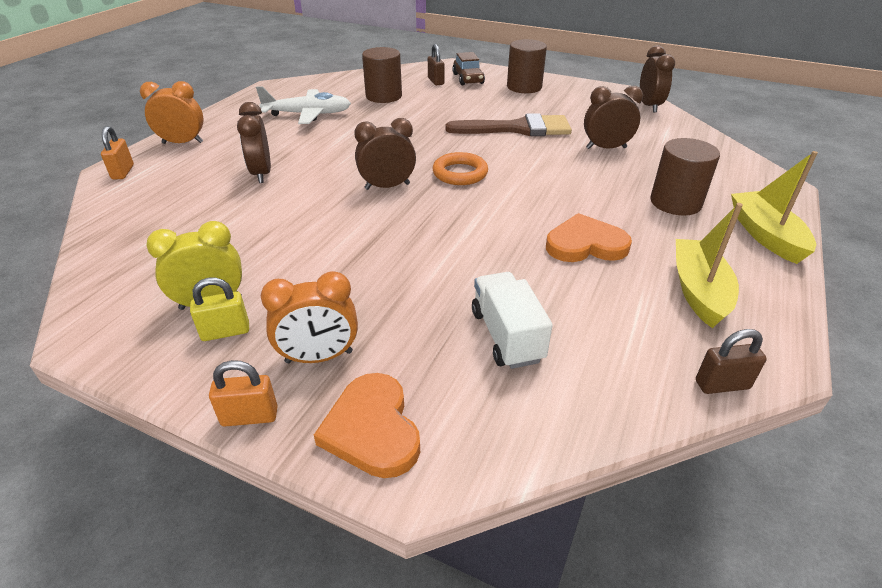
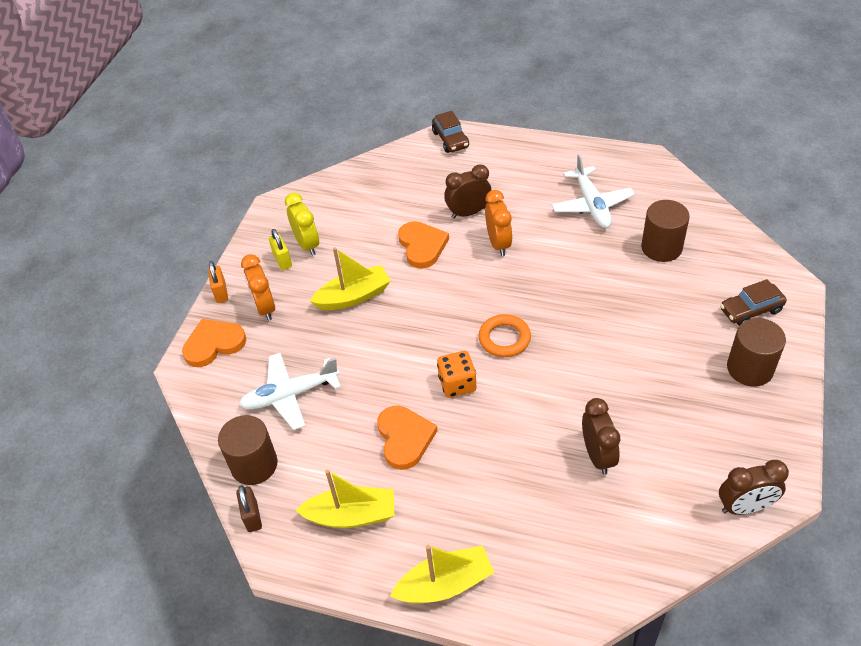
camera: 85 degrees right, 10 degrees up
orange padlock [101,126,134,180] -> brown car [432,111,469,153]
orange clock [140,81,203,144] -> orange clock moved to [485,190,512,256]
brown clock [354,118,416,190] -> none
brown padlock [428,44,444,85] -> none
brown brush [446,113,572,137] -> none
white truck [472,272,553,369] -> white plane [239,353,341,430]
brown cylinder [650,138,720,216] -> brown cylinder moved to [218,415,277,485]
none -> yellow boat [310,247,390,310]
none -> orange heart [398,221,449,268]
none -> orange dice [437,351,476,398]

